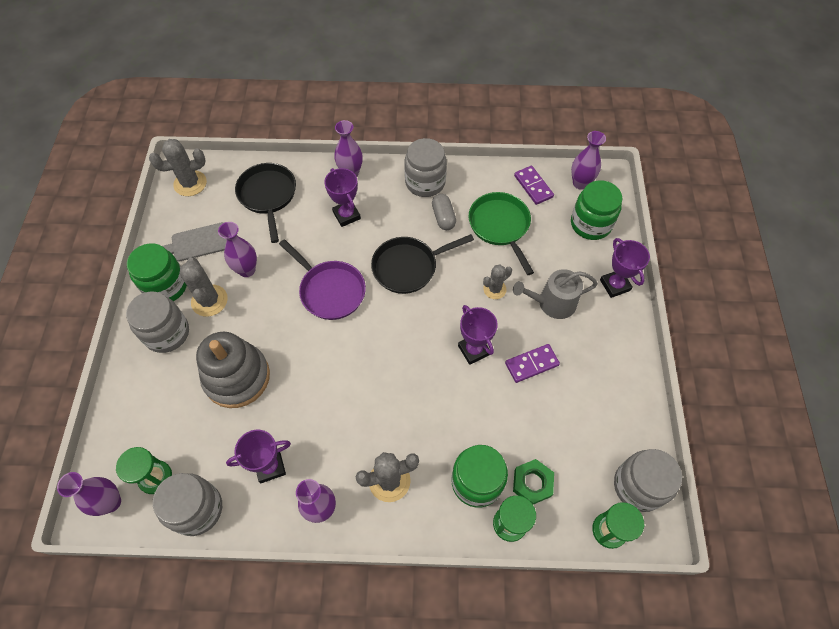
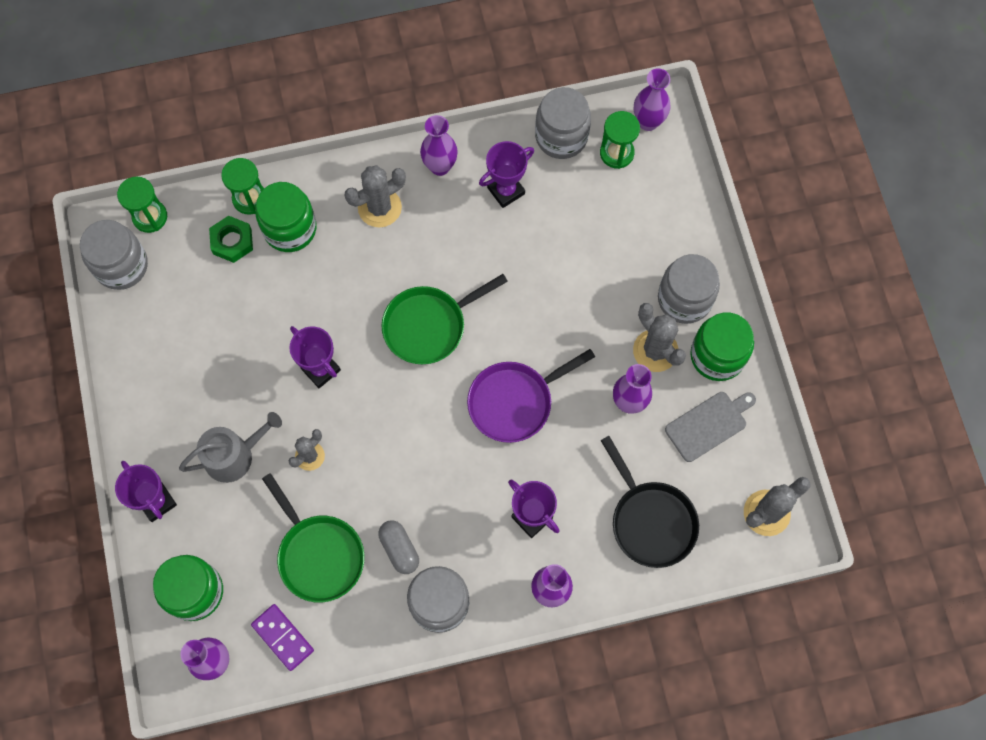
camera: 165 degrees right, 10 degrees up
grey stacking toy [196,332,270,408] -> none
purple pan [279,239,366,320] -> purple pan turned 60 degrees counterclockwise [467,349,595,443]
black pan [371,234,474,294] -> none
purple domino [505,344,560,383] -> none
none -> green pan [381,274,508,364]

